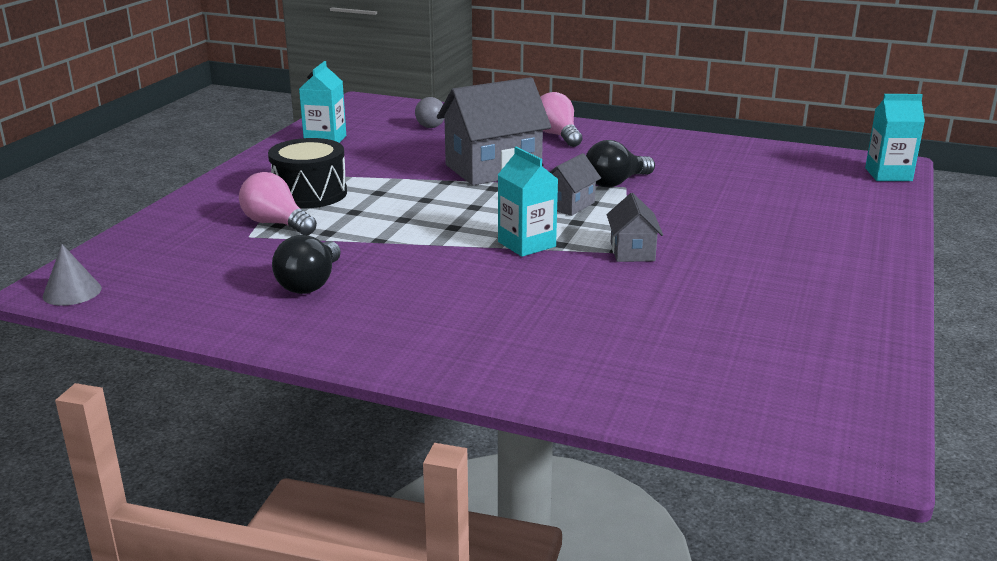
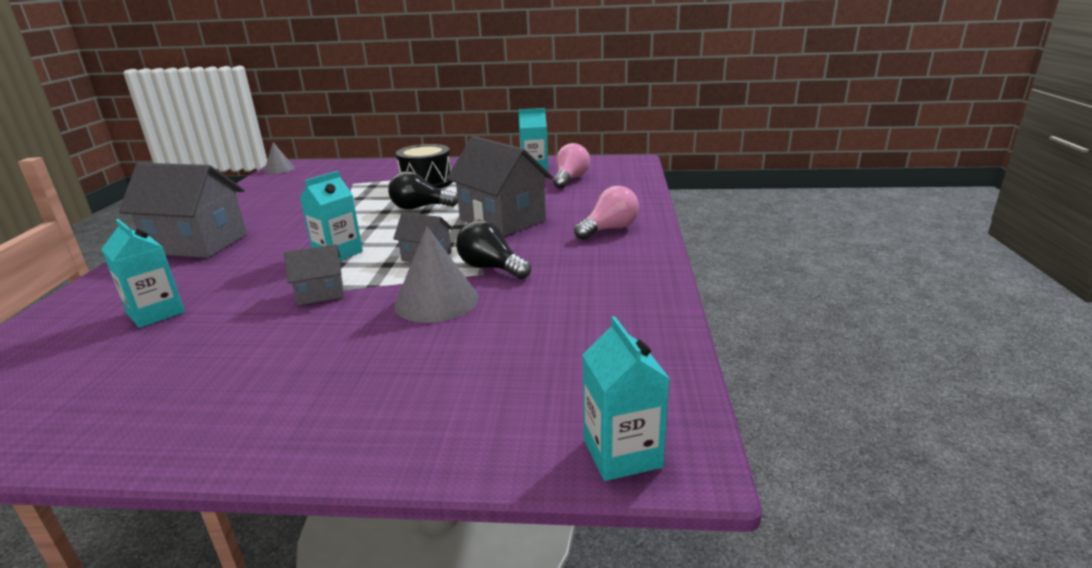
camera: 75 degrees right, 0 degrees up
pink light bulb [239,172,317,235] -> pink light bulb moved to [553,143,590,189]
black light bulb [272,235,341,294] -> black light bulb moved to [388,171,458,210]
grey ball [415,97,444,128] -> none
none -> turquoise carton [101,219,185,328]
none -> grey house [119,163,247,258]
none -> grey cone [394,226,479,323]

